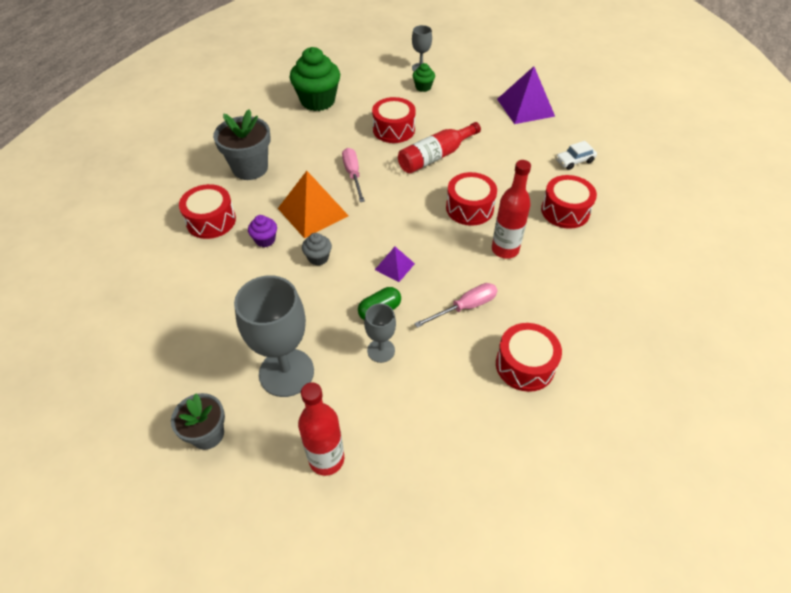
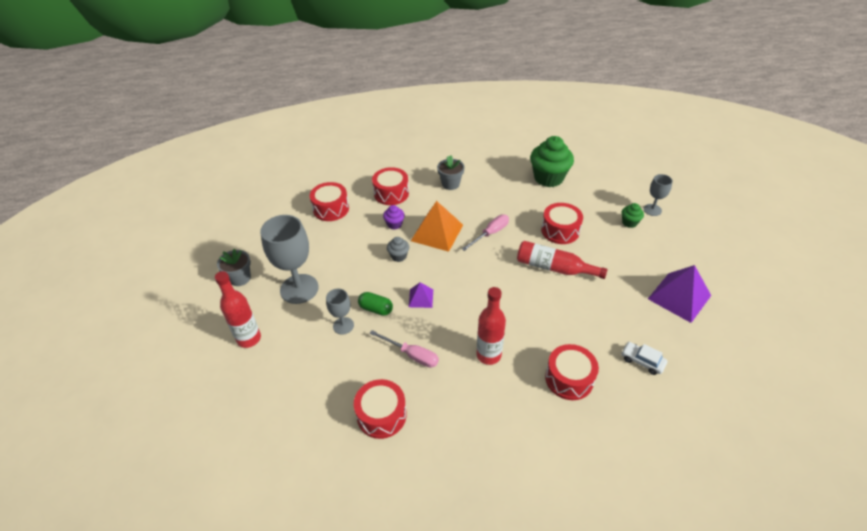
camera: 60 degrees right, 5 degrees down
grey flower pot [213,109,271,180] -> grey flower pot [437,155,465,190], size x0.66
red drum [446,172,497,226] -> red drum moved to [310,182,349,221]

